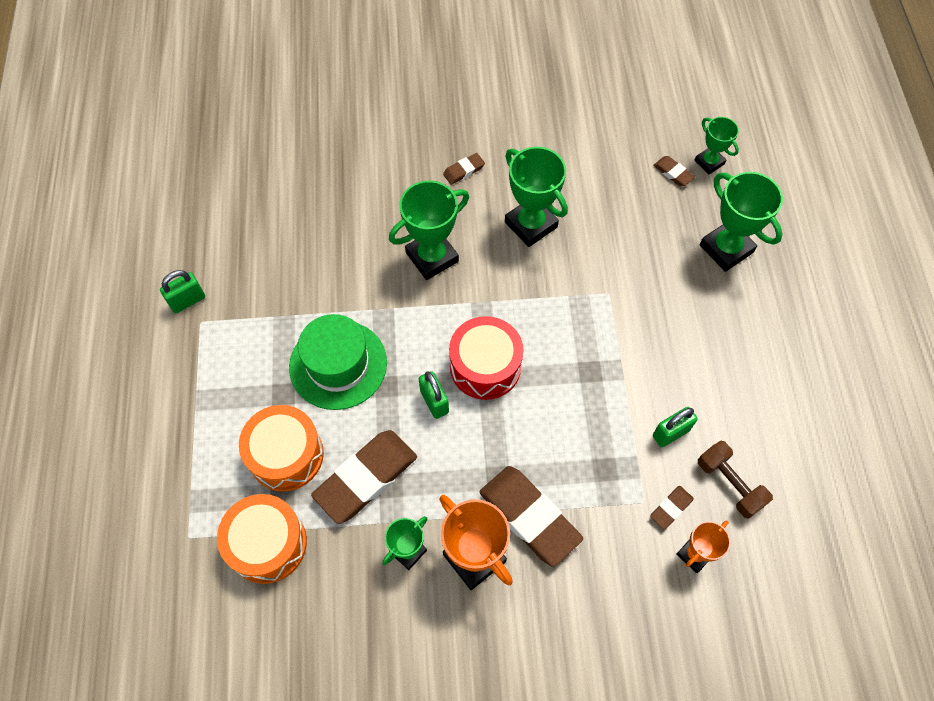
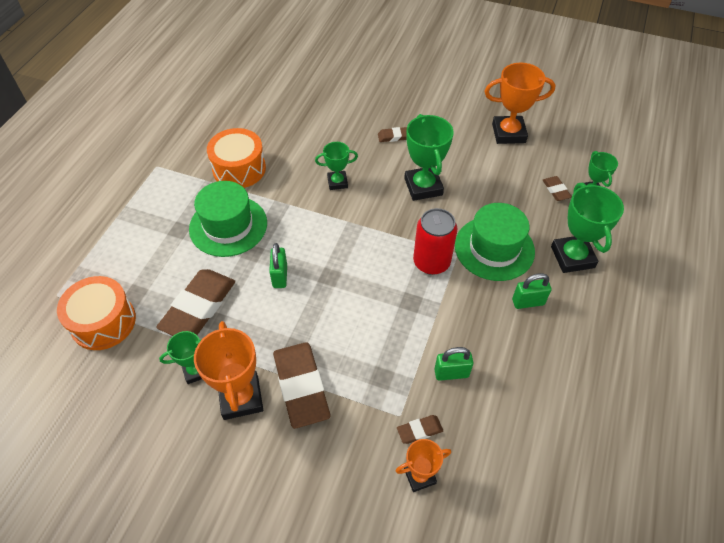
camera: 25 degrees right, 10 degrees down
green padlock [160,270,205,313] -> green padlock moved to [512,273,551,309]
orange drum [239,405,324,492] -> orange drum moved to [207,128,266,188]
brown eraser [311,430,417,524] -> brown eraser turned 45 degrees counterclockwise [156,269,235,336]
green trophy [389,181,469,280] -> green trophy [315,142,358,190], size x0.59
red drum [449,316,524,400] -> none
brown dumbbell [698,441,773,519] -> none
none -> red can [413,208,458,275]
none -> green hat [455,203,535,281]
none -> orange trophy [484,63,555,144]

